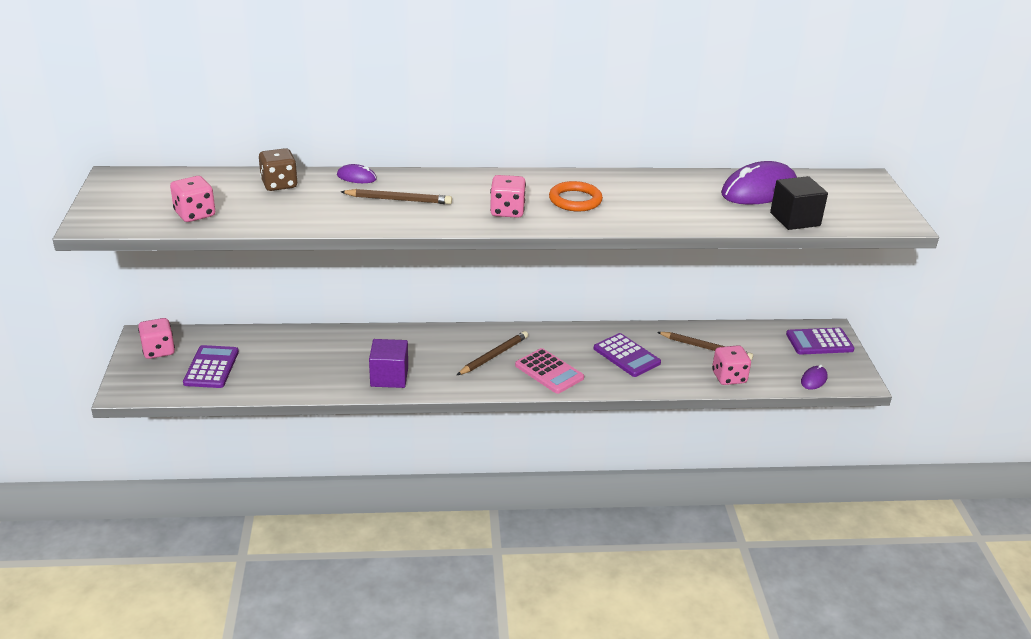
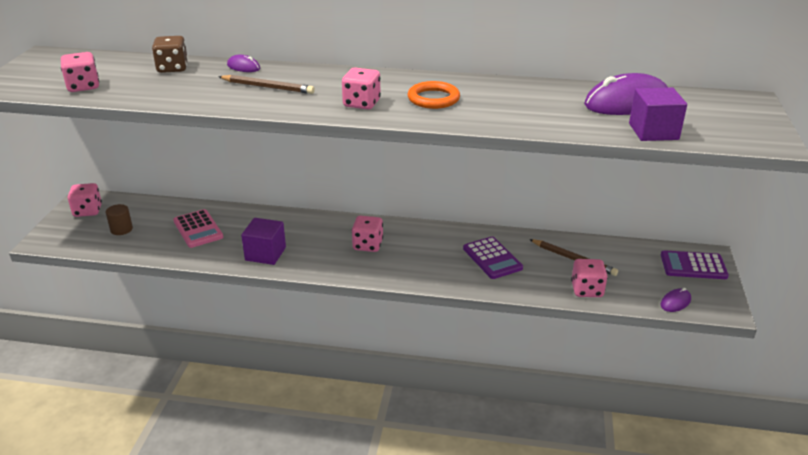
camera: 15 degrees right, 0 degrees up
purple calculator [183,345,239,388] -> brown cylinder [106,204,133,235]
brown pencil [457,331,528,375] -> pink dice [352,216,383,252]
pink calculator [515,348,584,394] -> pink calculator moved to [173,209,223,248]
black cube [770,176,828,230] -> purple cube [629,87,687,141]

